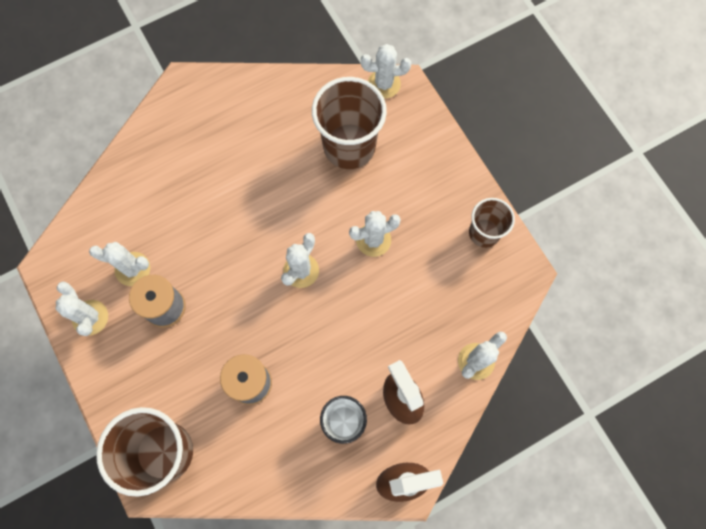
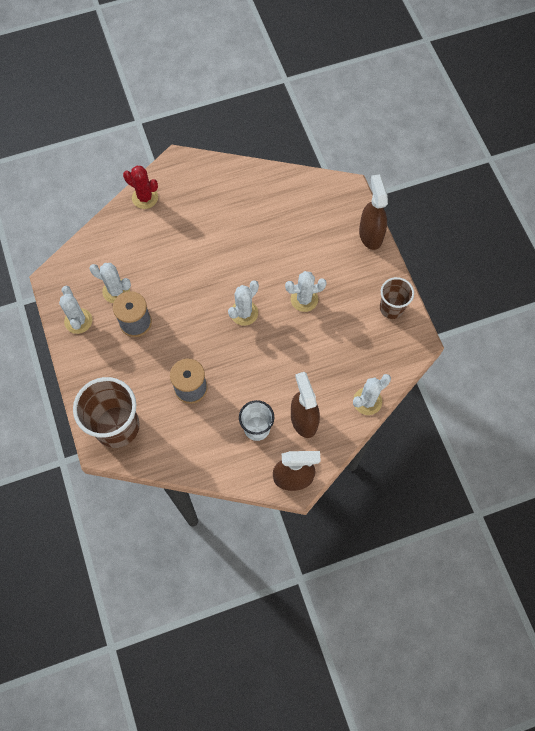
camera: 10 degrees right, 5 degrees down
brown cup [312,77,387,169] -> none
white cactus [361,44,411,99] -> none
none -> red cactus [123,166,158,209]
none -> brown spray bottle [359,174,388,250]

